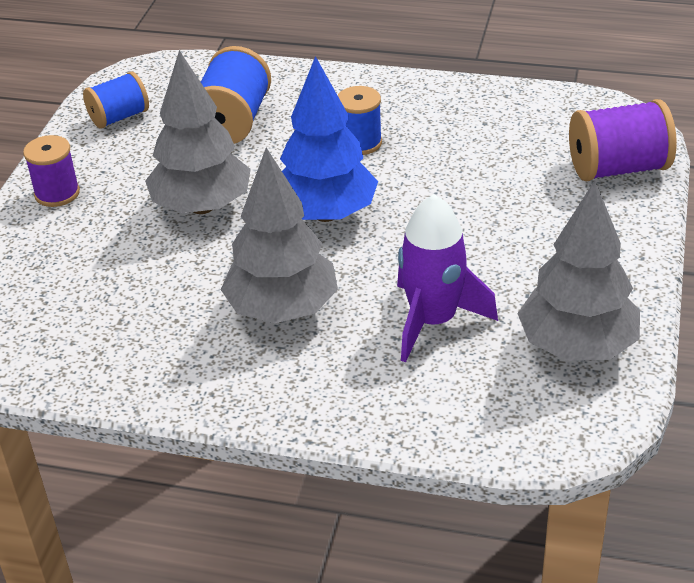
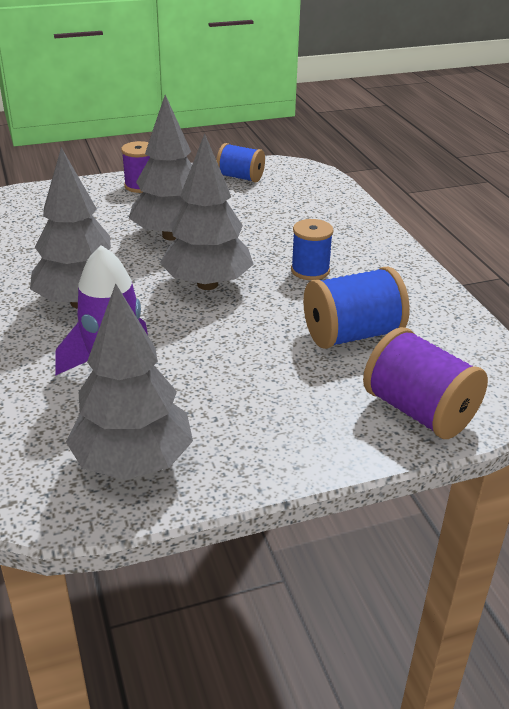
camera: 55 degrees right, 5 degrees down
blue spool [201,46,271,144] -> blue spool moved to [303,267,410,349]
blue tree [280,56,378,222] -> grey tree [160,133,254,290]

